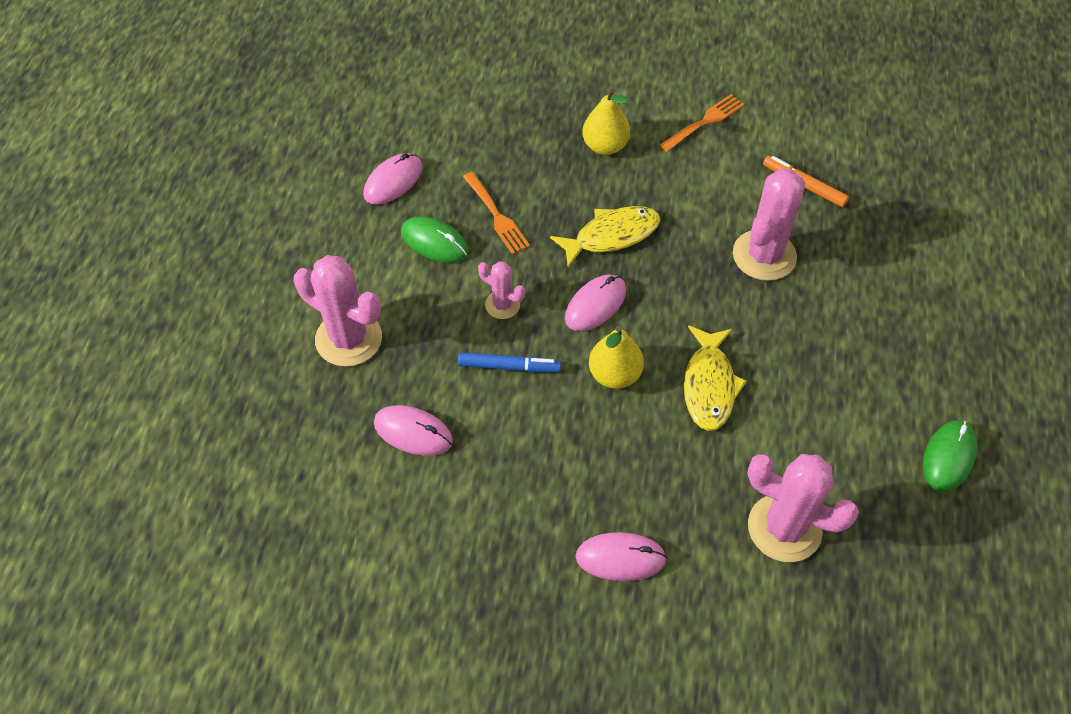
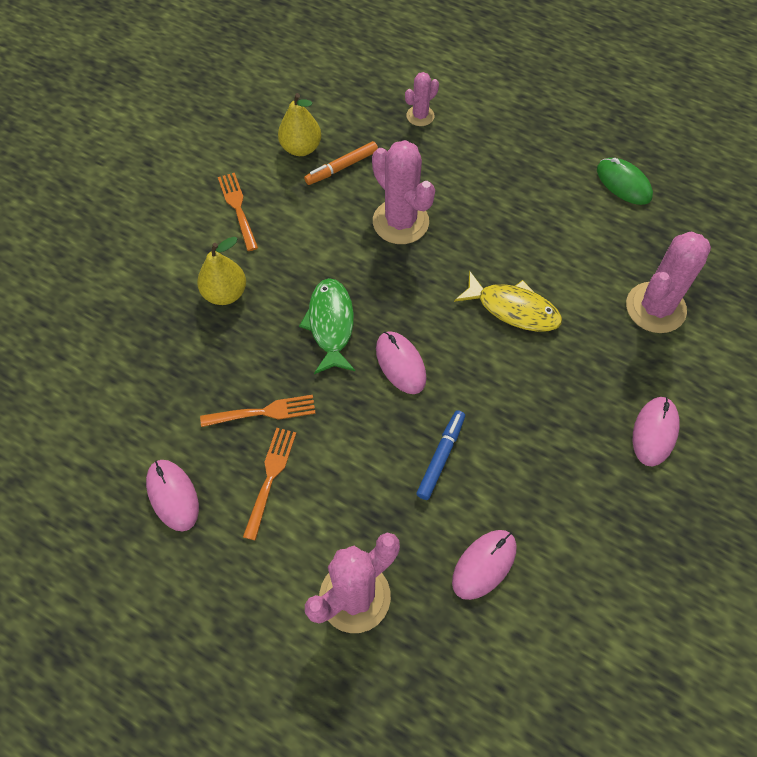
camera: 70 degrees left, 5 degrees up
green mouse [401,216,469,263] -> orange fork [243,428,296,541]
pink cactus [478,261,525,319] -> pink cactus moved to [405,72,439,126]
yellow fish [550,206,660,268] -> green fish [299,278,355,374]
yellow pear [589,326,644,389] -> yellow pear moved to [278,93,322,156]

